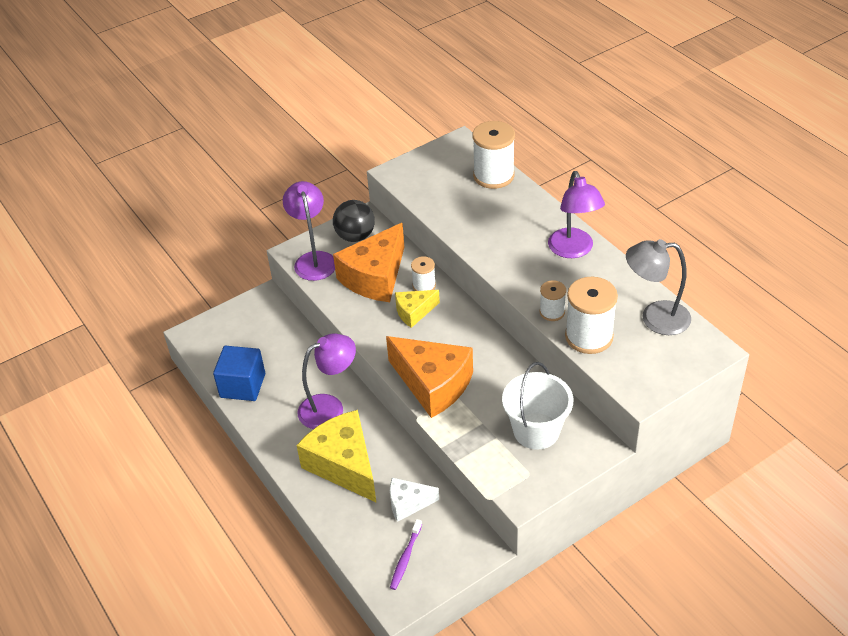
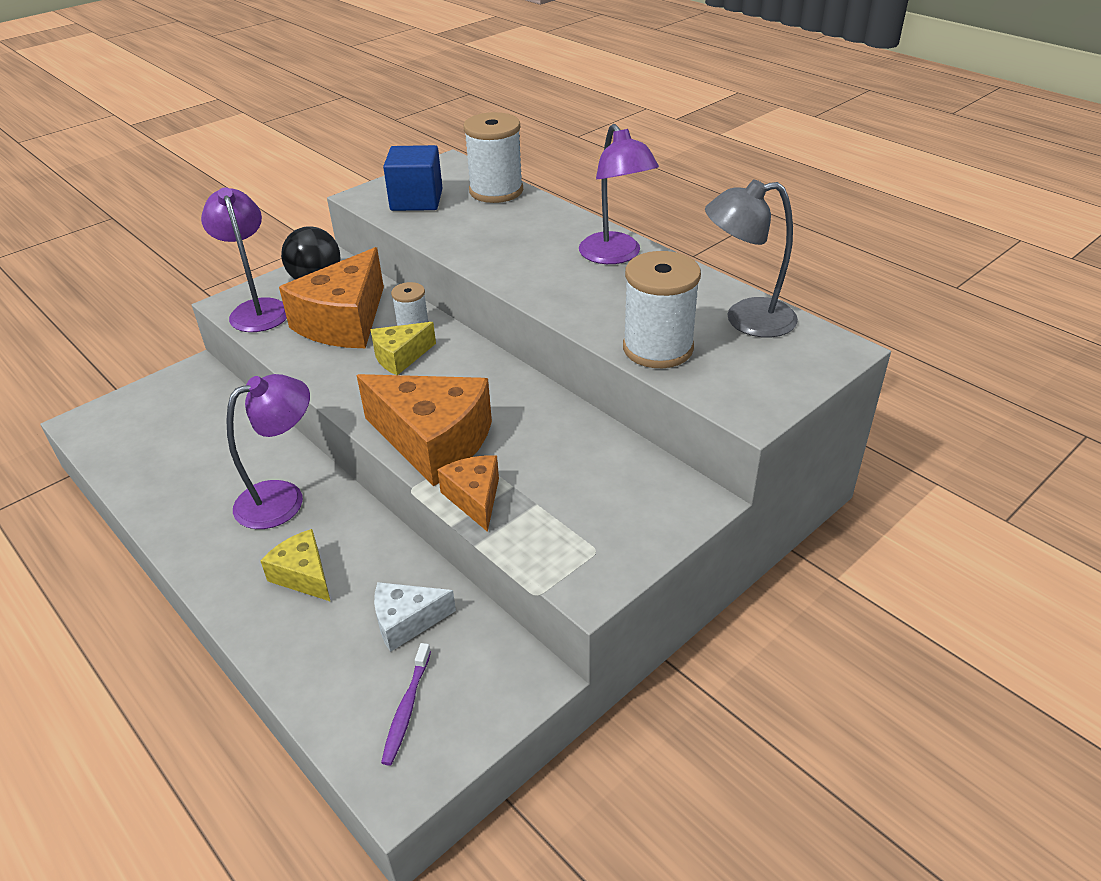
camera: 10 degrees left, 5 degrees down
blue cube [213,346,265,401] -> blue cube moved to [383,145,443,211]
yellow cheese [296,410,376,502] -> yellow cheese [261,529,331,602], size x0.53
white bucket [502,362,573,450] -> none
white spool [540,280,566,321] -> none
none -> orange cheese [437,455,499,532]

